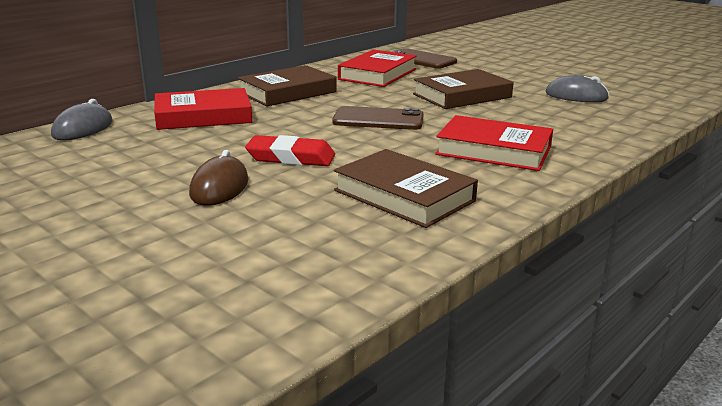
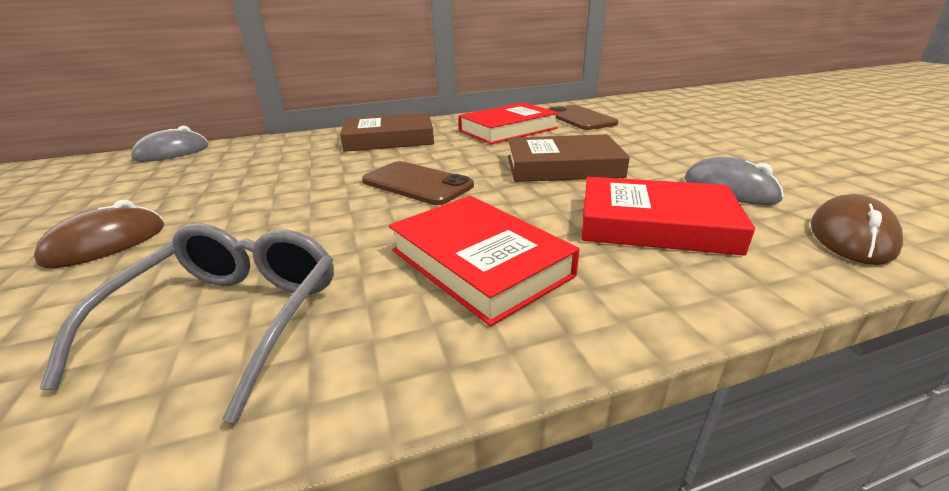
camera: 30 degrees right, 5 degrees up
red book [154,88,252,130] -> red book moved to [581,177,755,256]
red eraser [245,135,335,166] -> none
brown book [334,149,478,228] -> grey glasses [40,223,334,423]
none -> brown mouse [811,194,903,265]

